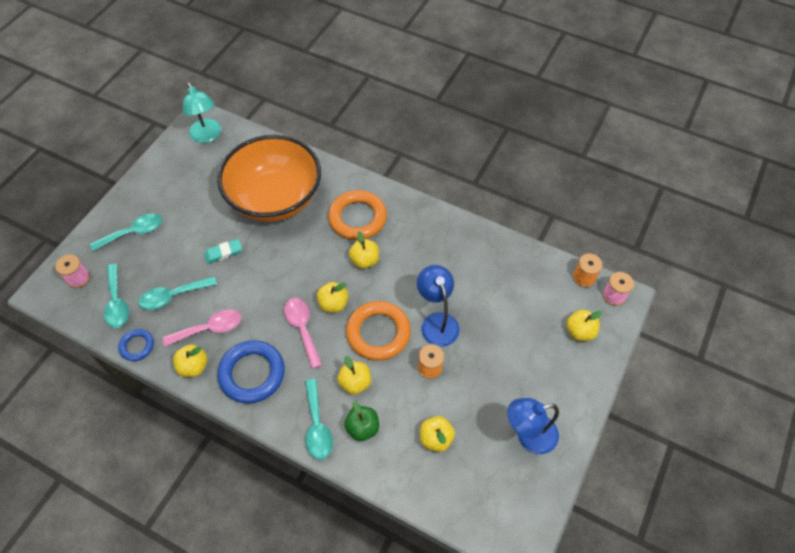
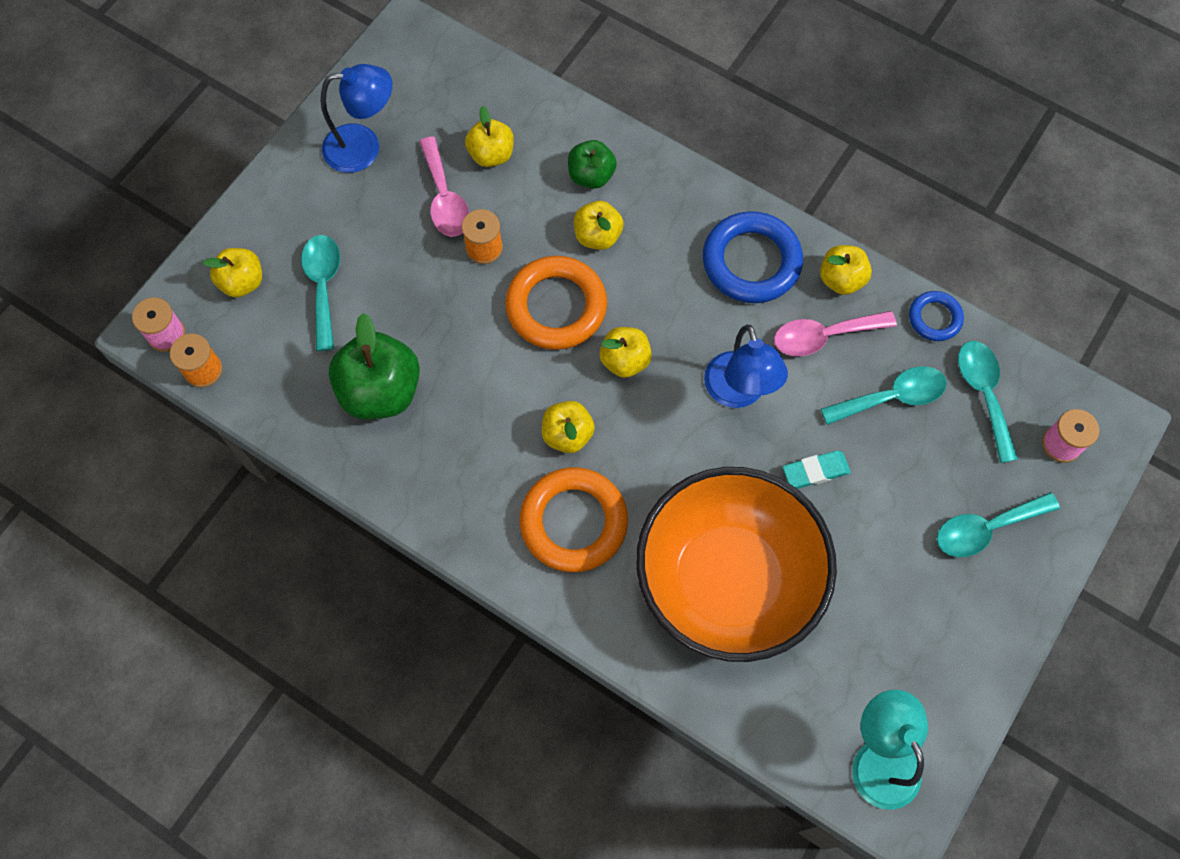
camera: 175 degrees left, 10 degrees up
pink spoon [284,298,322,369] -> pink spoon moved to [419,136,469,237]
turquoise spoon [305,379,333,460] -> turquoise spoon moved to [301,235,340,351]
blue lamp [417,265,459,347] -> blue lamp moved to [704,325,788,408]
none -> green apple [329,313,420,419]

